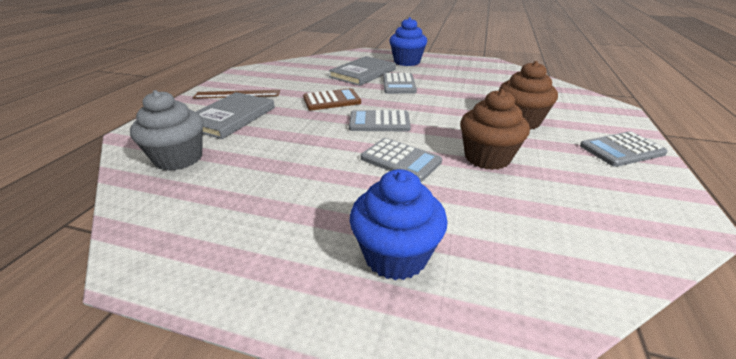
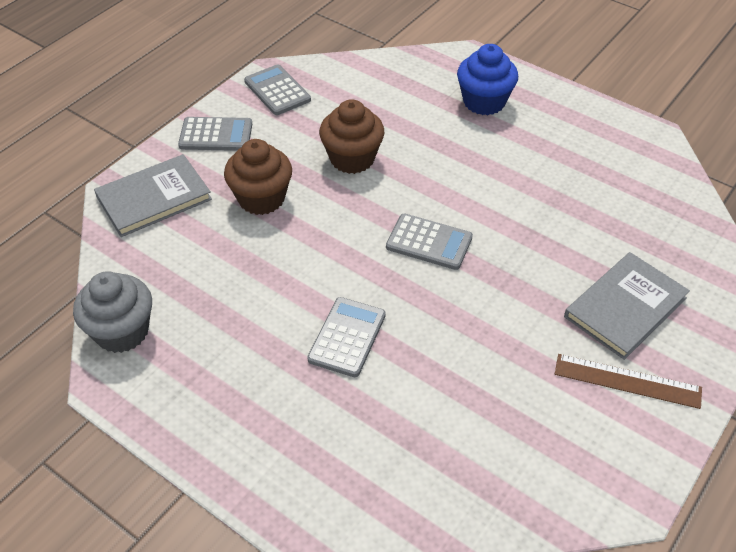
camera: 160 degrees left, 15 degrees up
grey cupcake [130,90,203,171] -> grey cupcake moved to [73,271,152,353]
brown calculator [303,88,361,110] -> none
grey book [329,56,396,86] -> grey book moved to [94,154,212,237]
grey calculator [361,138,442,182] -> grey calculator moved to [244,64,311,115]
blue cupcake [389,17,427,66] -> none

